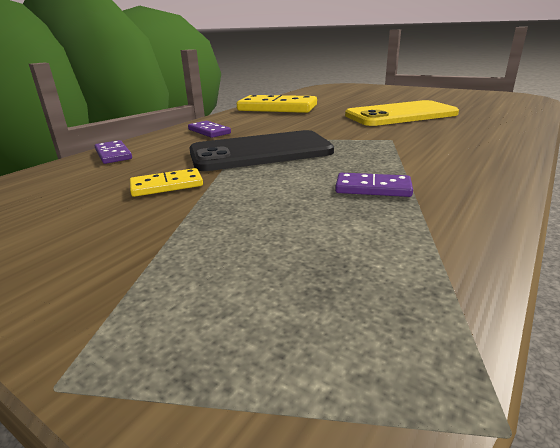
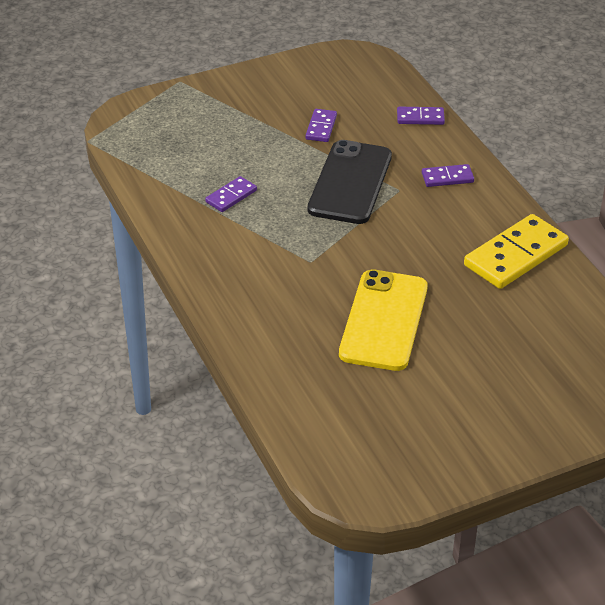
camera: 120 degrees right, 15 degrees up
yellow domino [130,168,203,197] -> purple domino [305,109,337,142]

